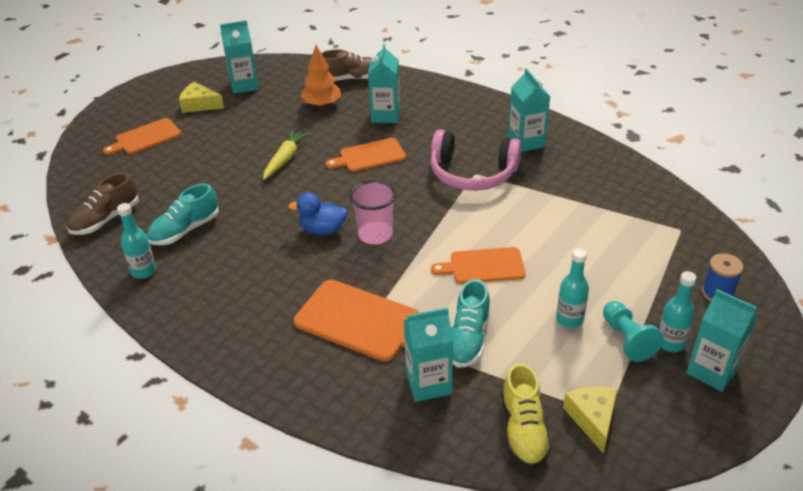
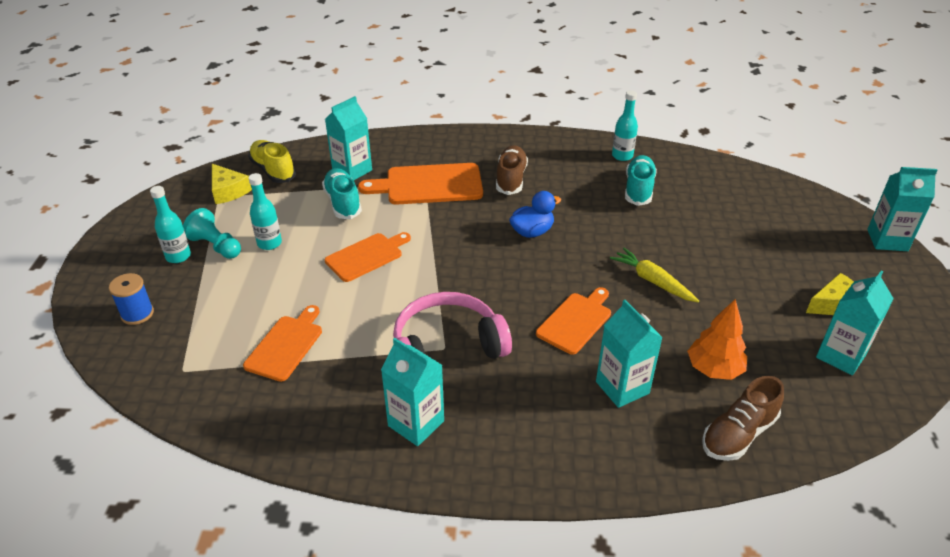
camera: 145 degrees right, 0 degrees up
brown shoe [67,173,139,235] -> brown shoe moved to [496,145,528,195]
orange cutting board [103,118,181,155] -> orange cutting board moved to [243,305,322,382]
yellow carrot [263,130,310,180] -> yellow carrot turned 150 degrees clockwise [610,248,699,302]
pink cup [350,180,396,244] -> none
turquoise carton [686,289,758,392] -> turquoise carton moved to [867,167,938,251]

